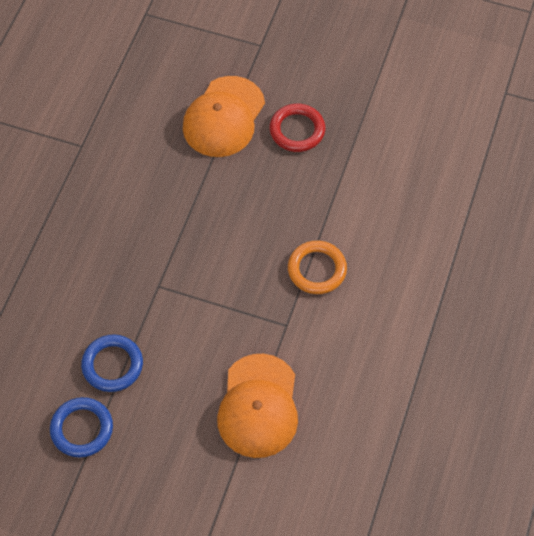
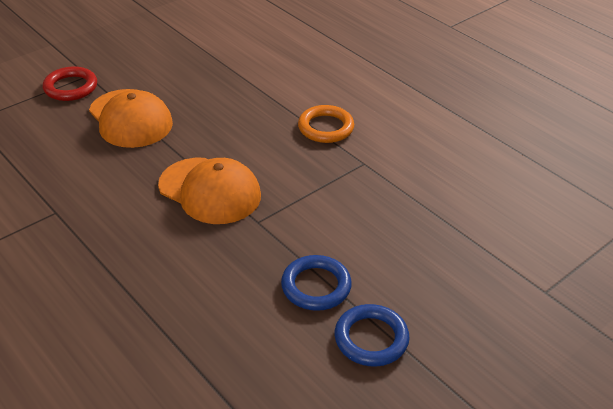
camera: 60 degrees left, 20 degrees down
orange cap [217,354,298,458] -> orange cap moved to [158,158,261,224]
red ring [270,104,325,152] -> red ring moved to [43,66,97,101]

